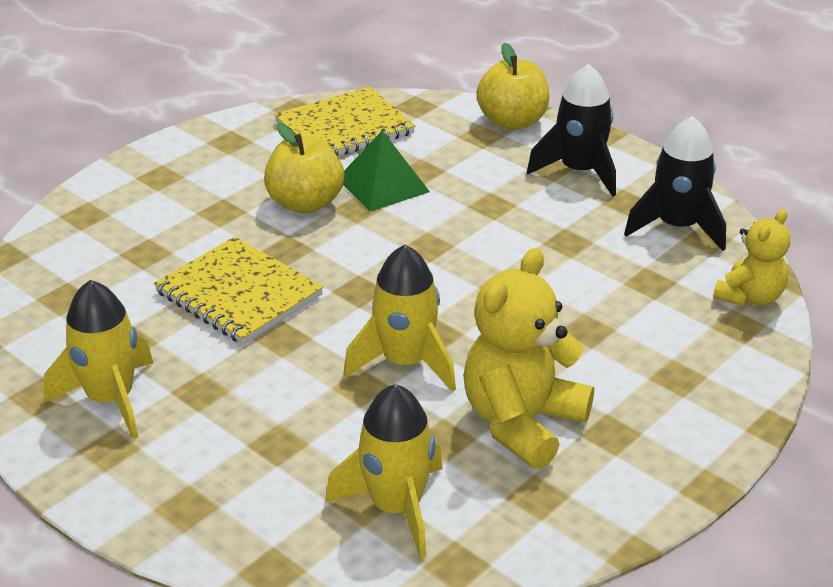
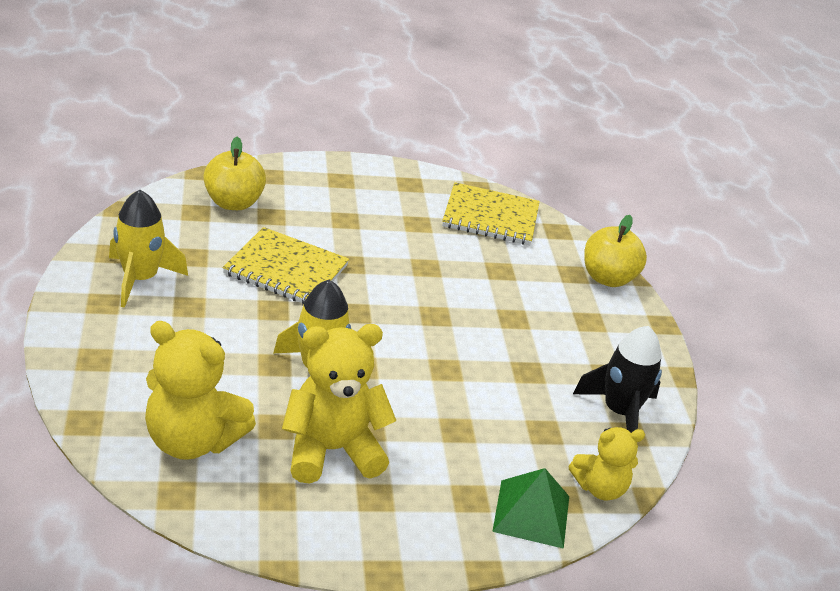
camera: 35 degrees right, 0 degrees up
yellow notebook [154,237,323,345] -> yellow notebook turned 60 degrees counterclockwise [222,227,349,305]
yellow apple [264,123,344,214] -> yellow apple moved to [203,137,266,210]
yellow rocket [325,384,443,559] -> yellow teddy bear [145,321,256,460]
green pyramid [343,131,430,211] -> green pyramid moved to [492,468,569,549]
black rocket [527,64,616,196] -> none

